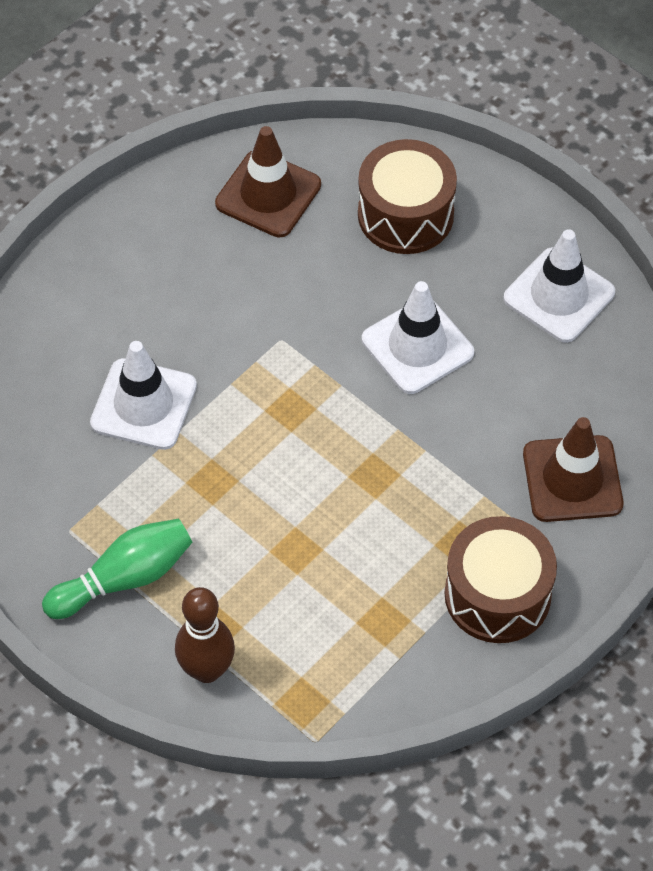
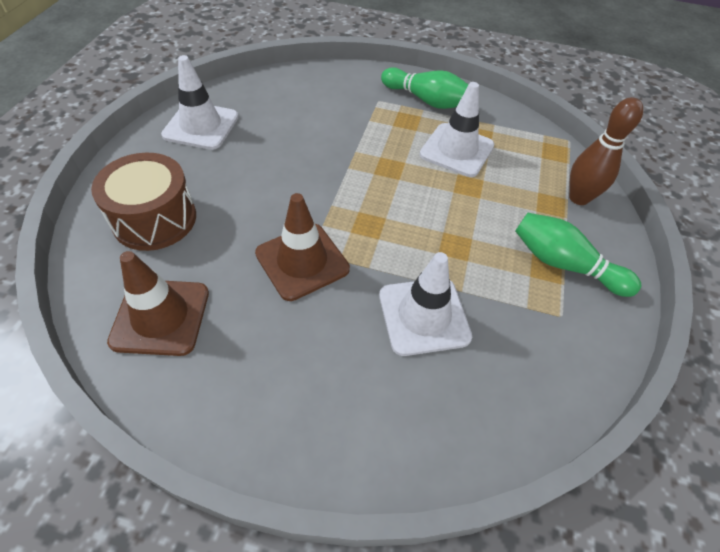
camera: 120 degrees left, 5 degrees down
white traffic cone [362,281,474,394] -> white traffic cone moved to [420,82,494,177]
brown drum [445,516,557,643] -> green bowling pin [381,67,469,109]
brown traffic cone [523,417,624,522] -> brown traffic cone moved to [255,193,350,301]

